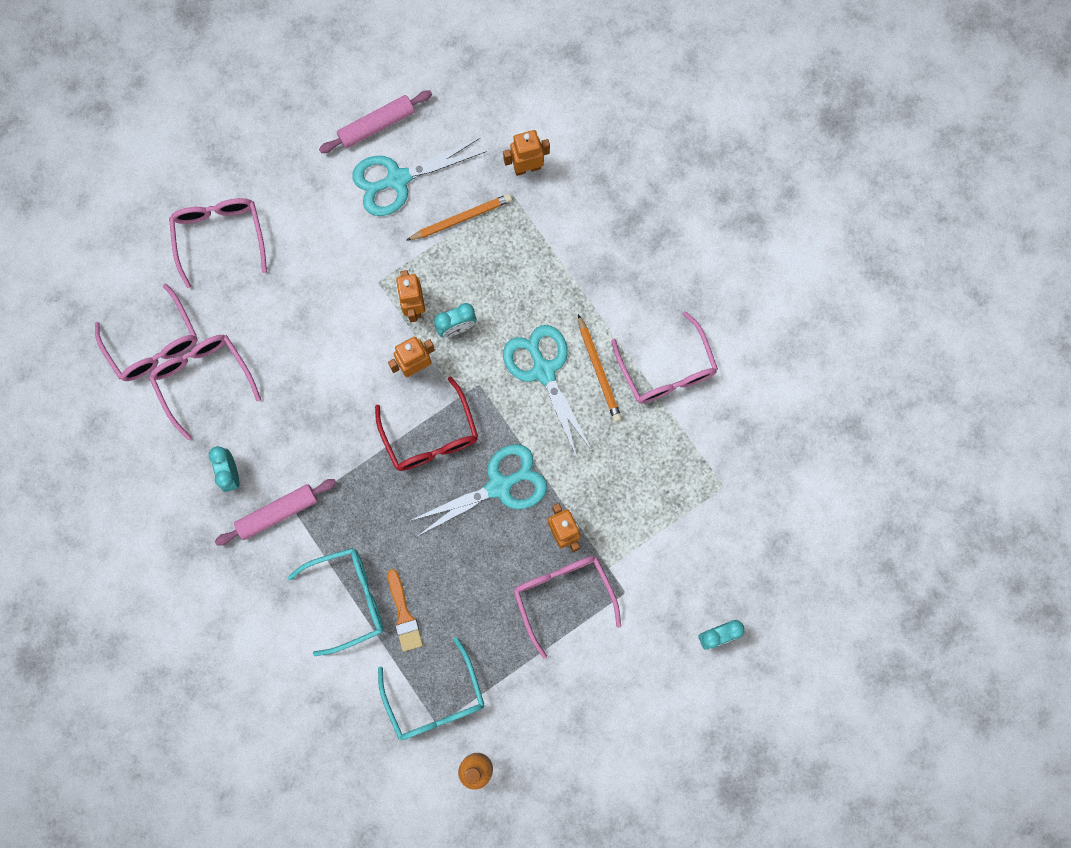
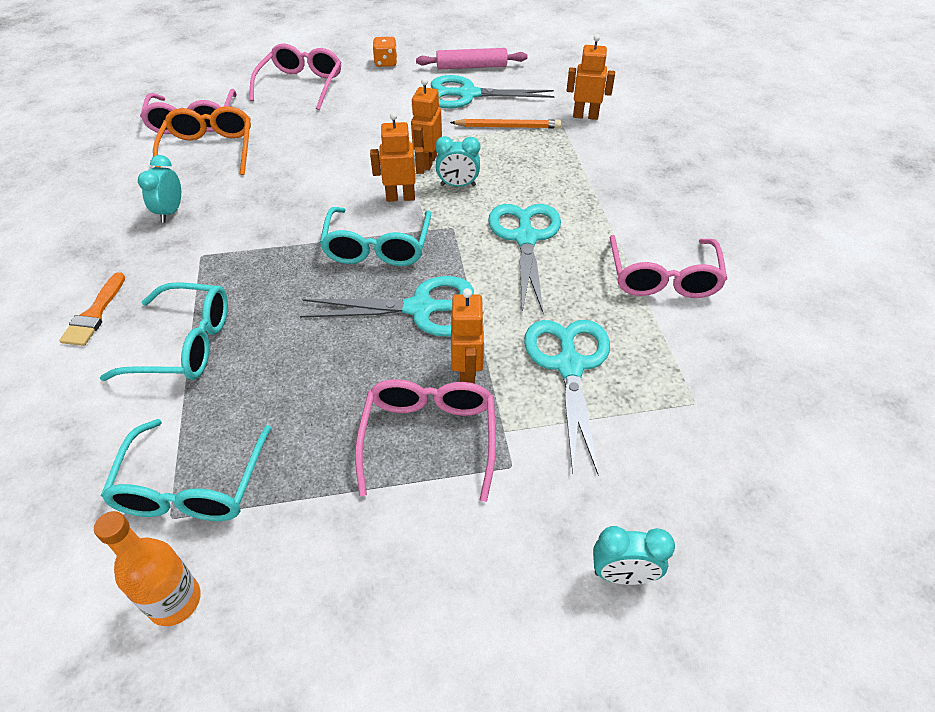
camera: 25 degrees right, 30 degrees down
pink glasses [149,335,261,440] -> orange glasses [153,106,251,175]
pink rolling pin [215,479,336,546] -> none
red glasses [375,376,478,471] -> turquoise glasses [320,207,431,266]
orange brush [388,569,423,652] -> orange brush moved to [59,272,125,346]
orange pencil [578,314,622,422] -> none
none -> orange dice [373,37,397,67]
none -> turquoise scissors [524,320,610,475]

